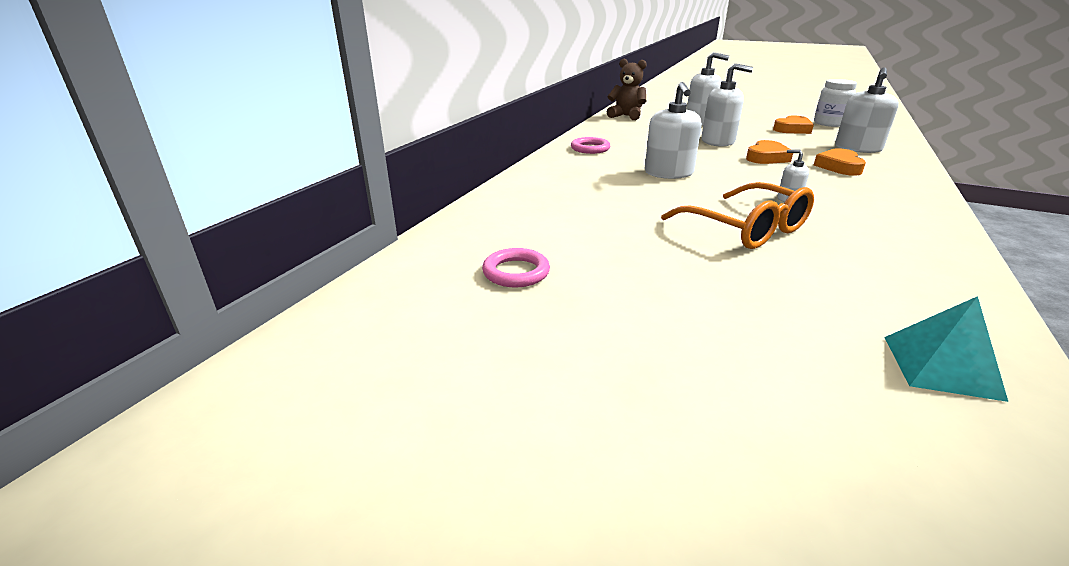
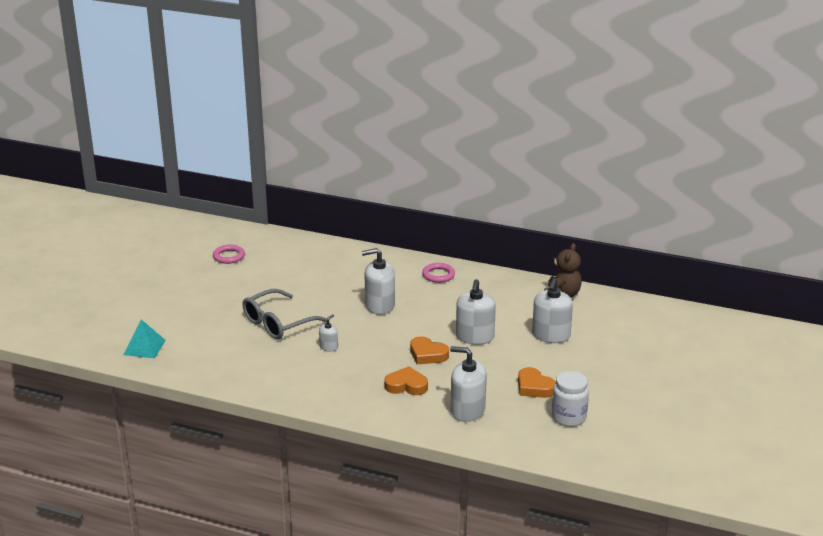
camera: 85 degrees right, 0 degrees up
orange glasses [661,182,814,249] -> grey glasses [242,289,327,339]

